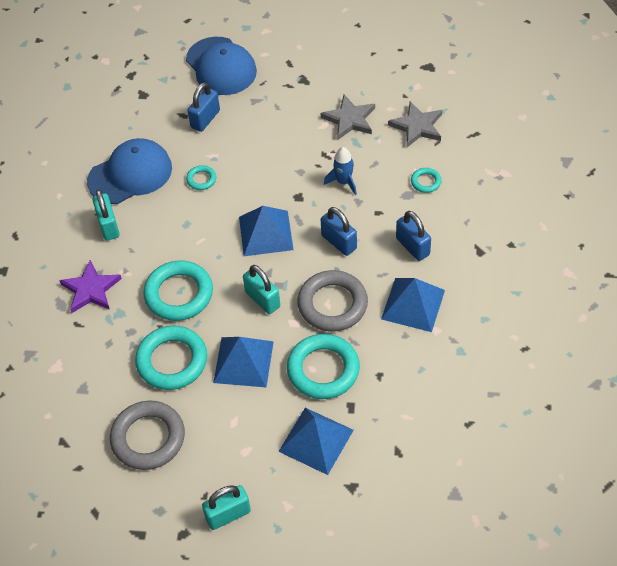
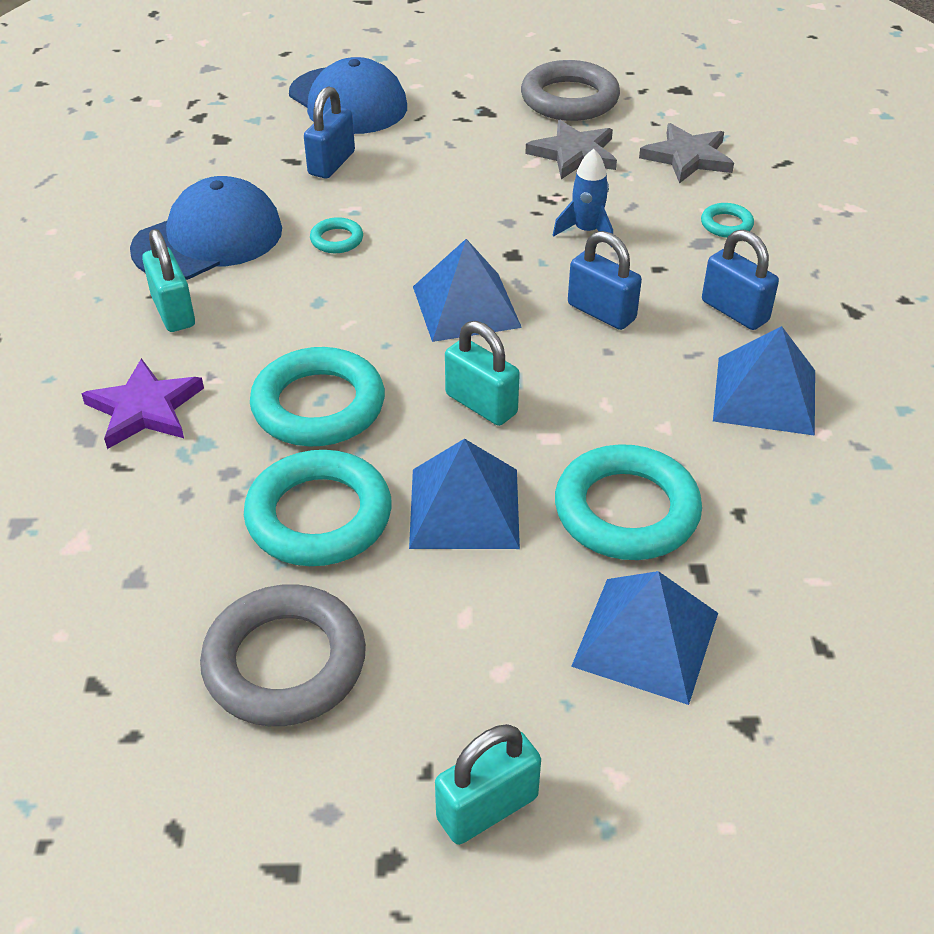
camera: 10 degrees left, 10 degrees down
grey ring [297,270,368,332] -> grey ring moved to [521,60,620,121]

